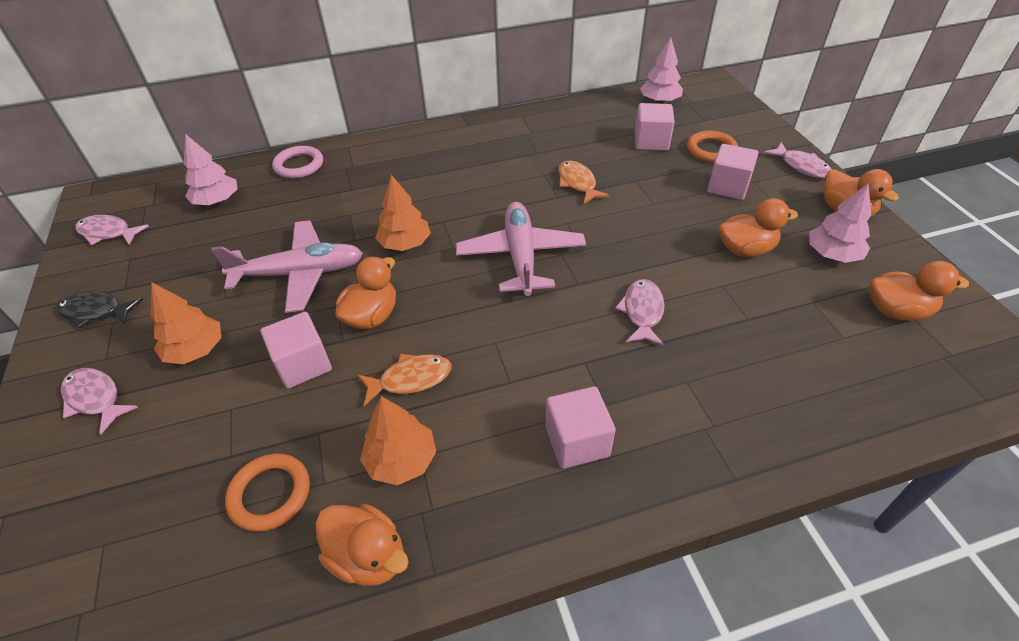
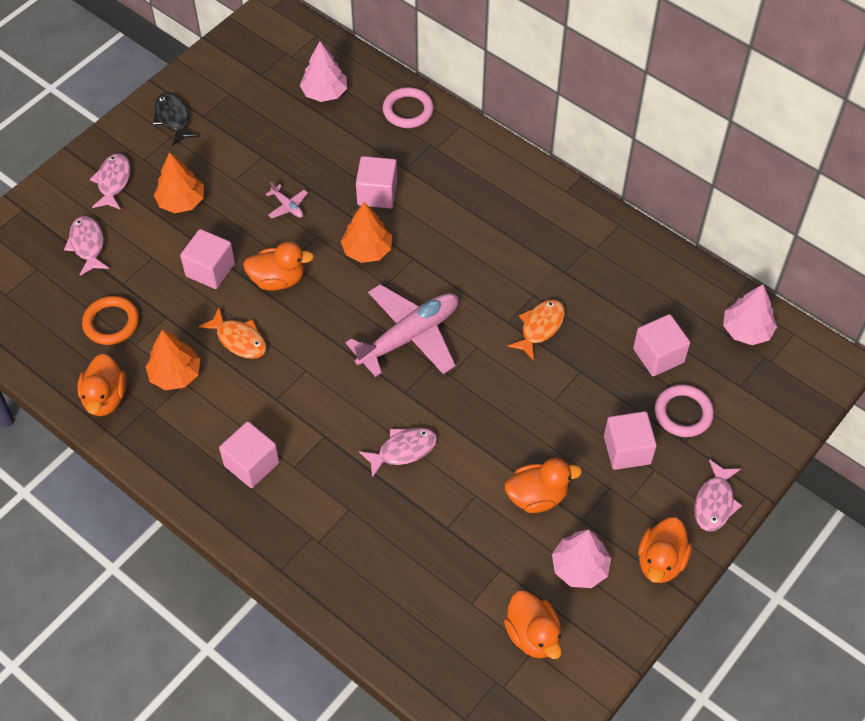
camera: 55 degrees right, 10 degrees up
pink fish [75,215,149,245] -> pink fish moved to [64,216,109,276]
pink plane [211,220,363,313] -> pink plane [265,182,308,218], size x0.41
orange ring [687,131,738,163] -> pink ring [655,385,714,437]
orange duck [718,198,798,257] -> orange duck turned 60 degrees counterclockwise [505,458,582,513]
none -> pink cube [356,156,397,209]

